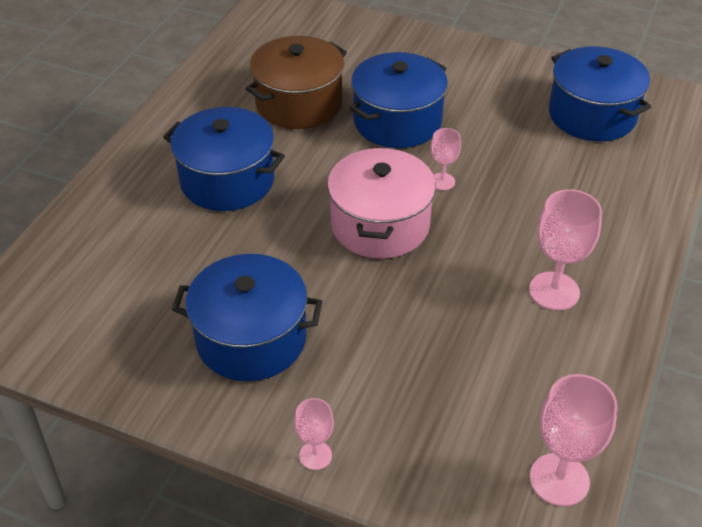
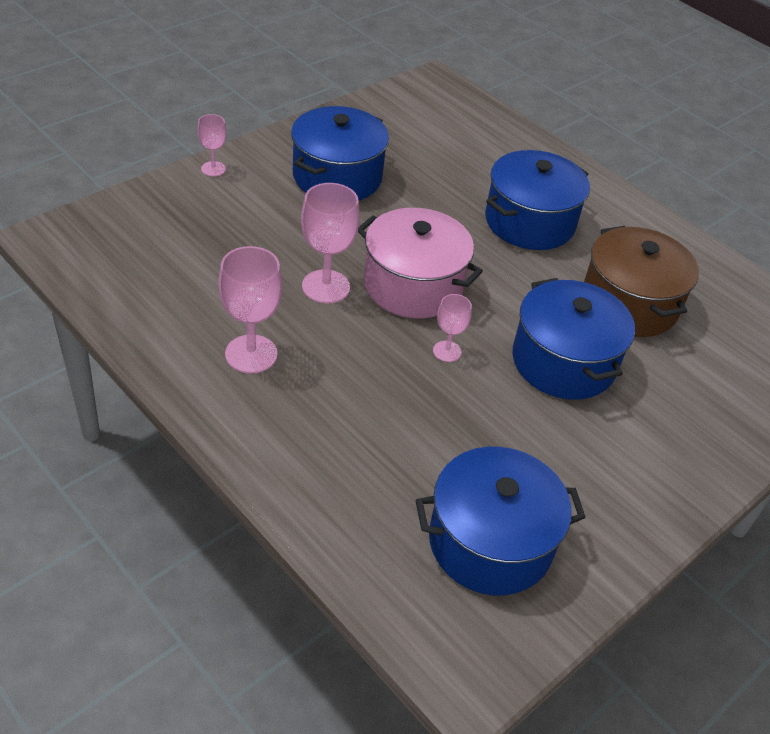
camera: 110 degrees right, 0 degrees up
pink goblet [530,374,618,506] -> pink goblet moved to [301,183,360,304]

